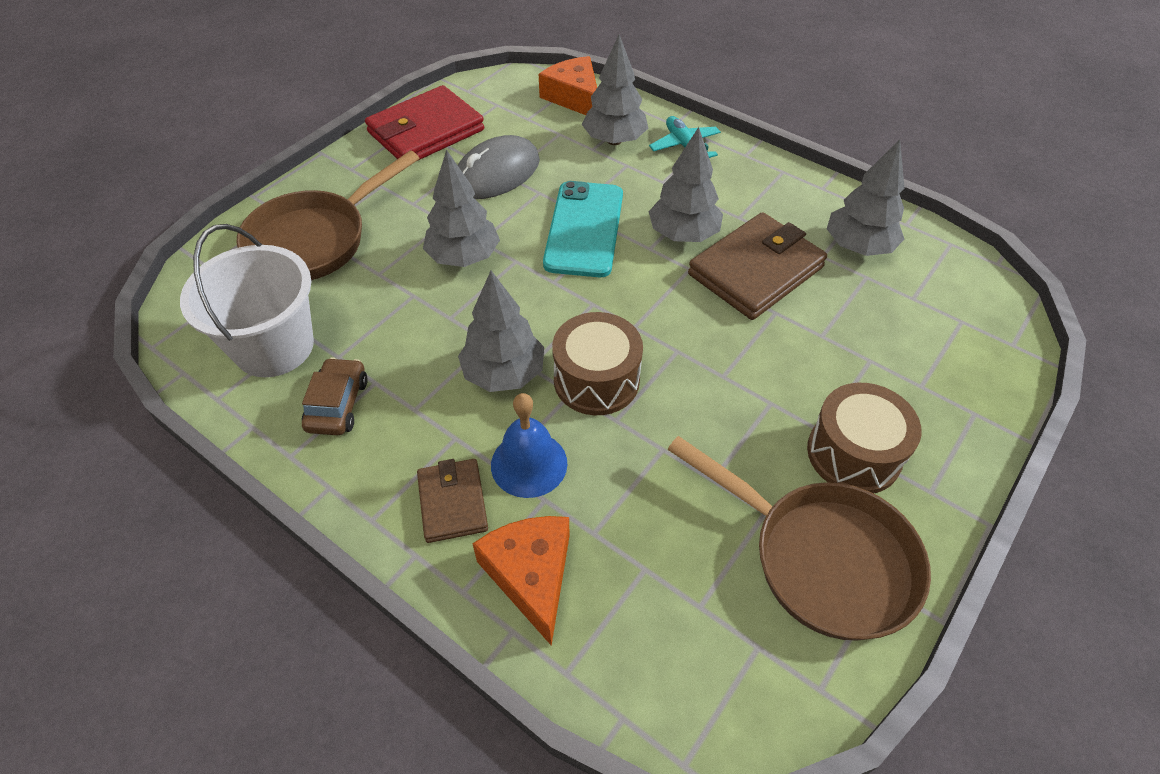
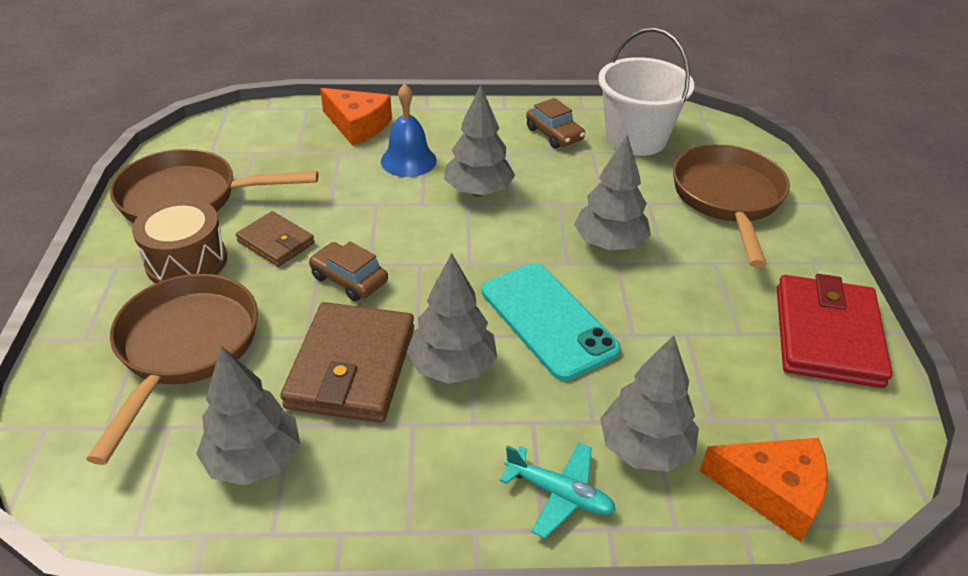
camera: 140 degrees right, 10 degrees down
brown wallet [417,459,488,543] -> brown wallet moved to [236,211,315,267]
grey mouse [458,135,540,199] -> none
brown drum [552,312,643,415] -> none
none -> brown pan [86,274,258,465]
none -> brown car [309,241,388,301]

